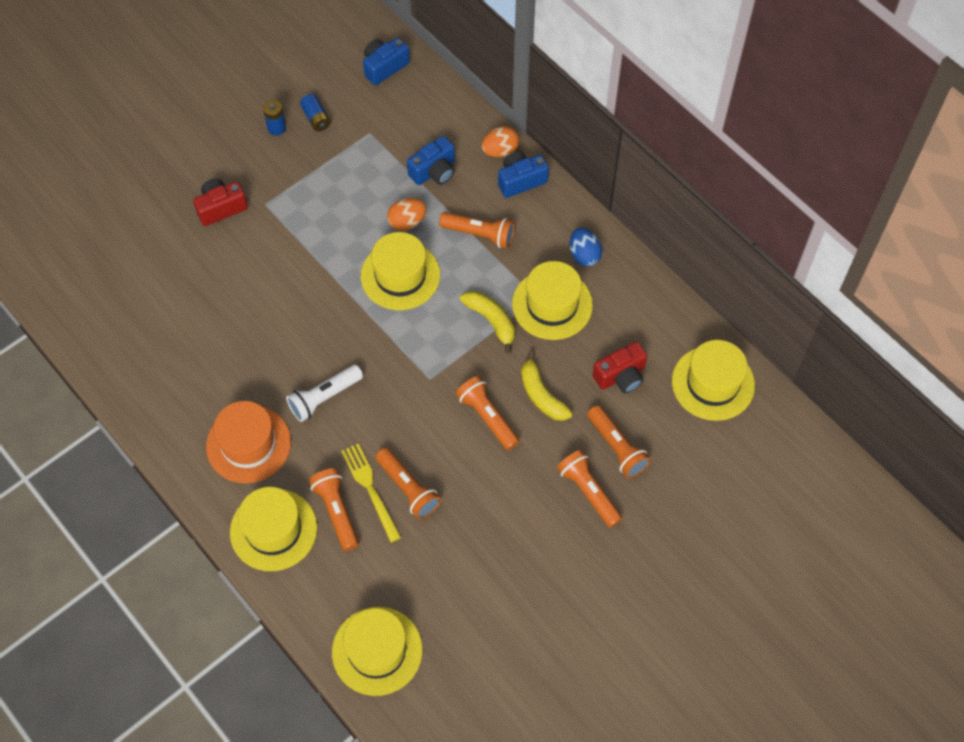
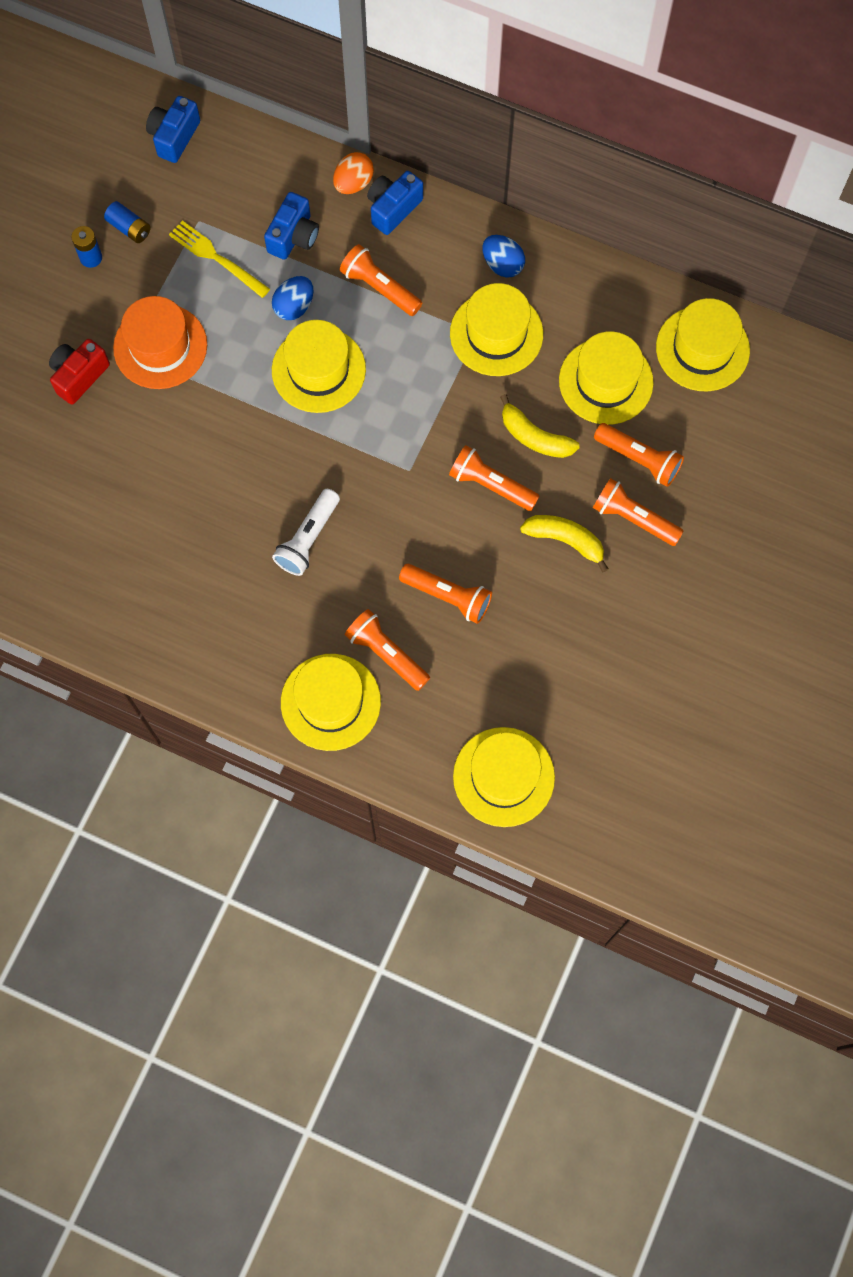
camera: 25 degrees left, 10 degrees up
orange hat [206,401,291,483] -> orange hat moved to [113,296,207,389]
yellow fork [341,444,402,543] -> yellow fork moved to [169,220,270,298]
orange egg [387,198,426,231] -> blue egg [272,276,313,320]
orange flashlight [439,212,515,248] -> orange flashlight turned 135 degrees counterclockwise [340,244,422,316]
yellow banana [460,291,515,354] -> yellow banana moved to [520,515,608,573]
red camera [593,342,647,393] -> yellow hat [559,331,654,425]

